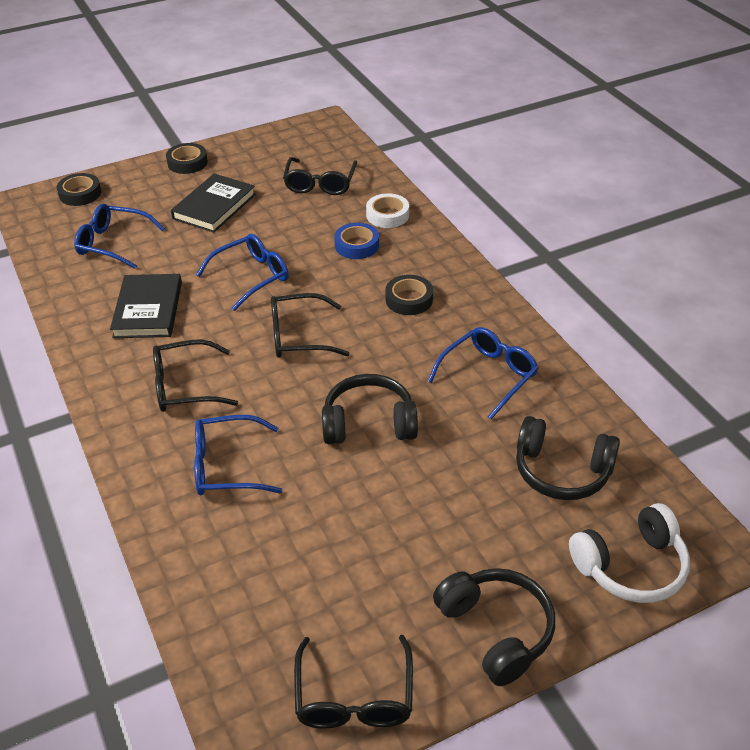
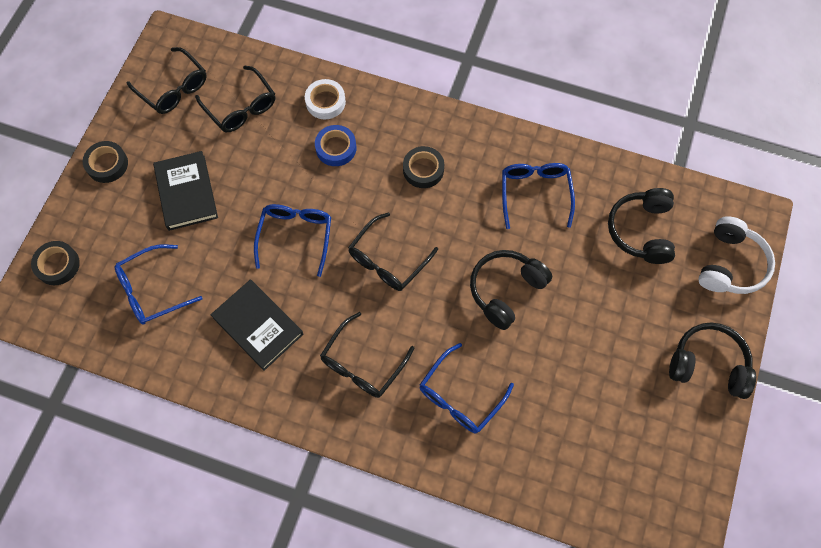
camera: 45 degrees left, 25 degrees up
black glasses [294,635,413,729] -> black glasses moved to [127,47,207,114]
black headphones [516,416,620,500] -> black headphones turned 120 degrees clockwise [608,188,675,264]

